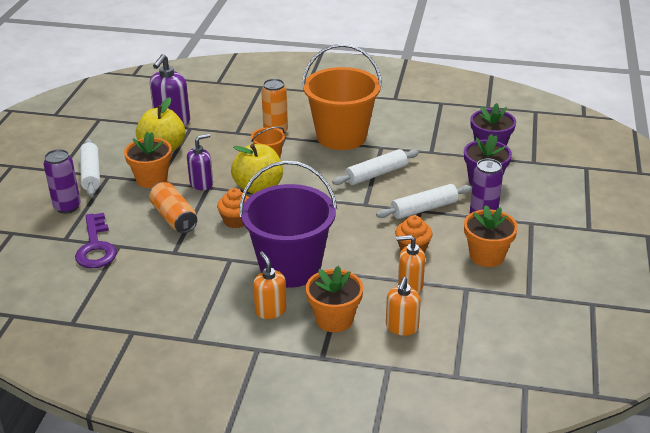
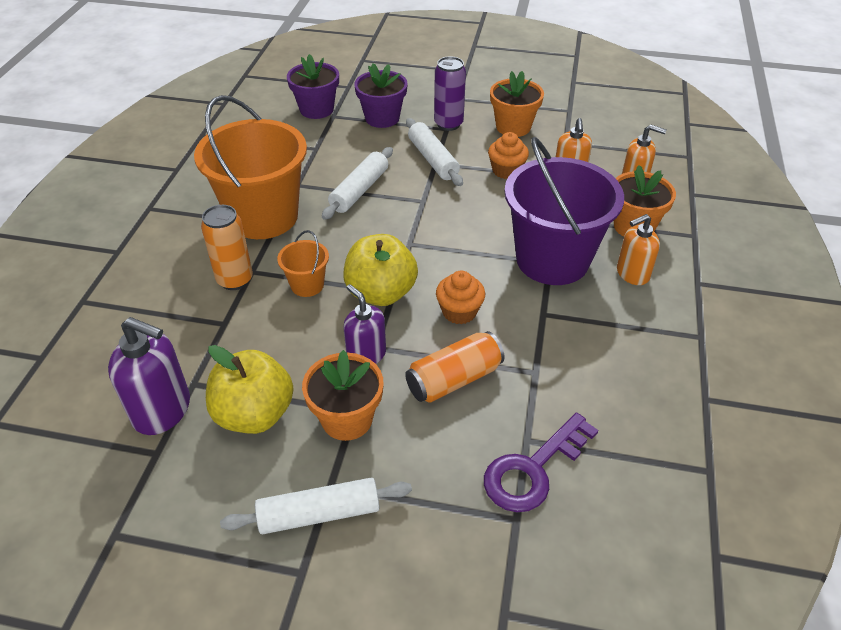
camera: 90 degrees left, 10 degrees up
purple can [44,149,81,214] -> none
purple key [75,213,117,268] -> purple key turned 150 degrees clockwise [484,413,598,512]
white rolling pin [332,149,419,185] -> white rolling pin turned 60 degrees clockwise [322,147,393,220]

